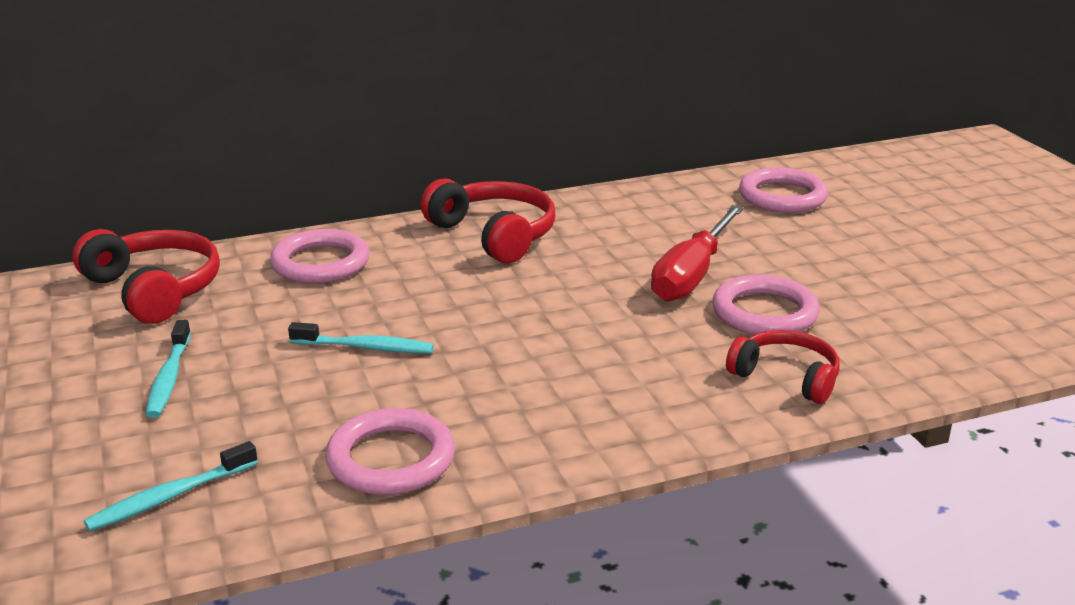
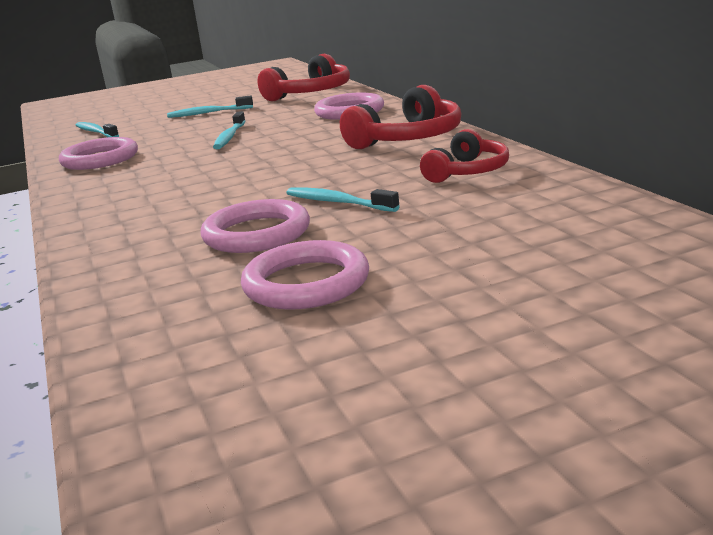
camera: 90 degrees right, 5 degrees down
red screwdriver [651,205,744,302] -> turquoise toothbrush [287,188,400,212]
red headphones [726,330,840,404] -> red headphones moved to [420,129,509,183]
pink ring [739,167,828,213] -> pink ring moved to [241,240,369,310]

